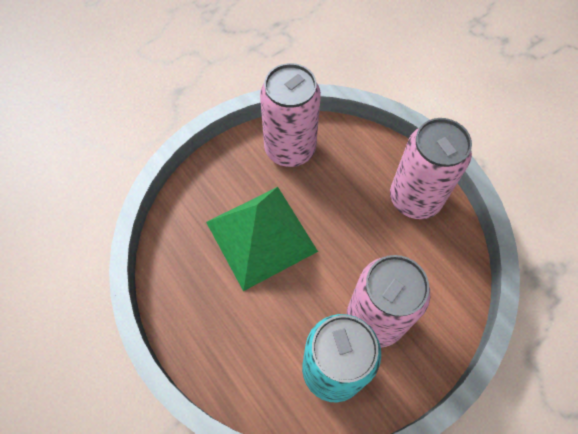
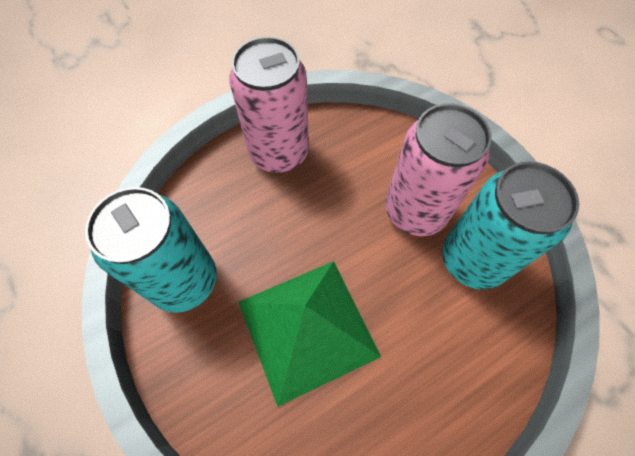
camera: 85 degrees left, 0 degrees up
pink can [260,63,321,167] -> turquoise can [85,187,217,313]

